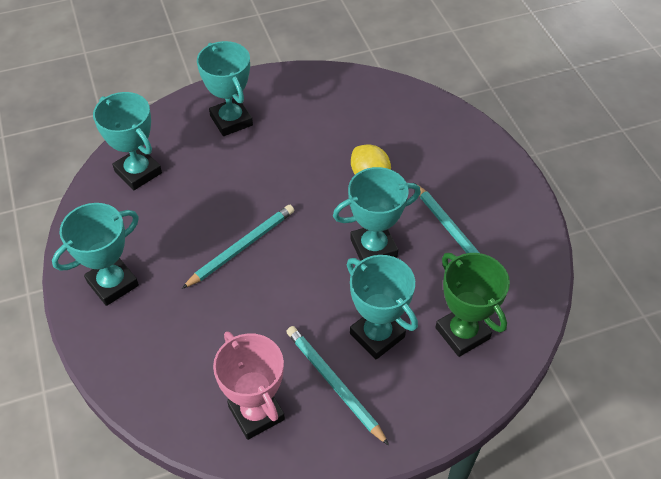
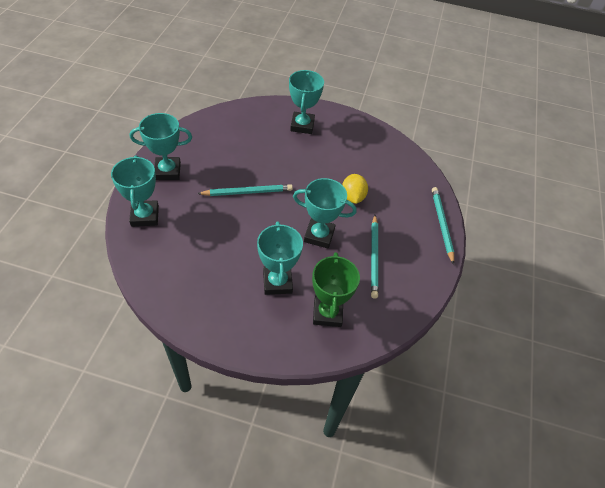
camera: 30 degrees right, 0 degrees up
turquoise trophy [93,92,162,190] -> turquoise trophy moved to [111,155,159,227]
pink trophy [213,331,285,440] -> none
turquoise pencil [286,326,389,445] -> turquoise pencil moved to [432,187,454,265]

